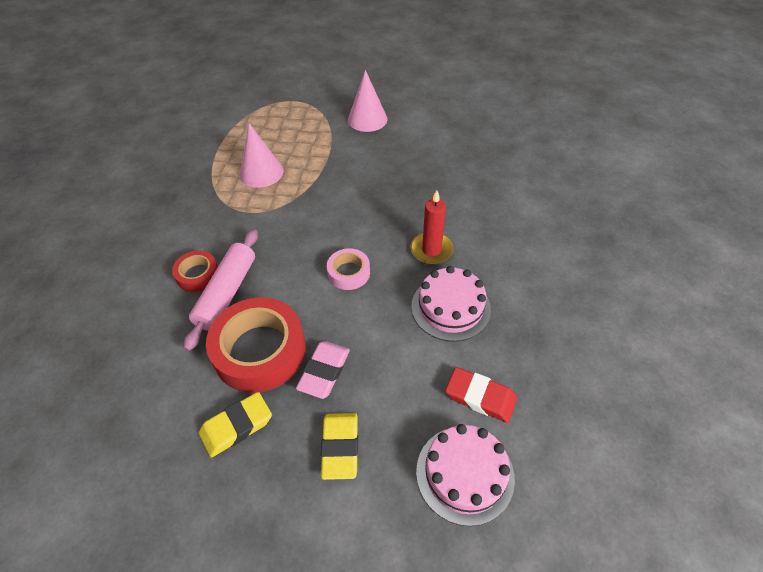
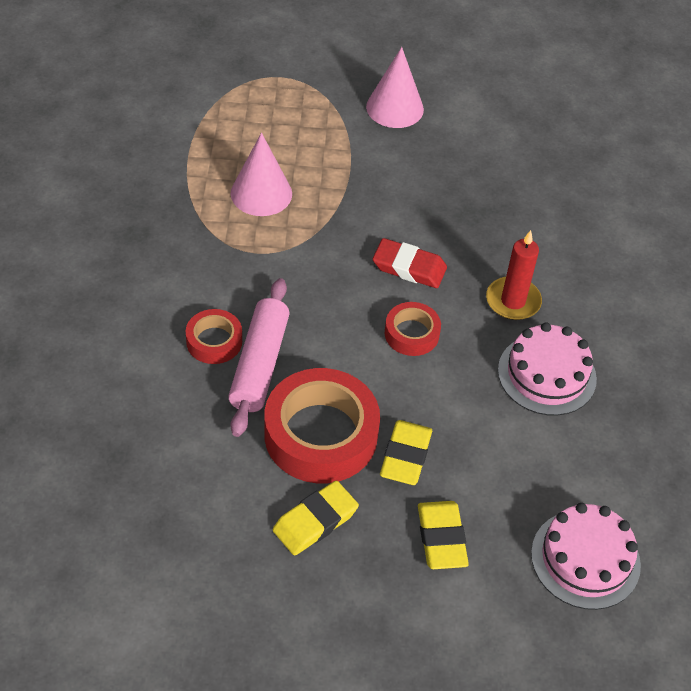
camera: 10 degrees left, 0 degrees up
pink eraser [296,341,350,399] -> yellow eraser [380,420,432,485]
pink tape [327,248,370,290] -> red tape [385,302,441,356]
red eraser [445,367,517,423] -> red eraser moved to [373,238,447,288]

